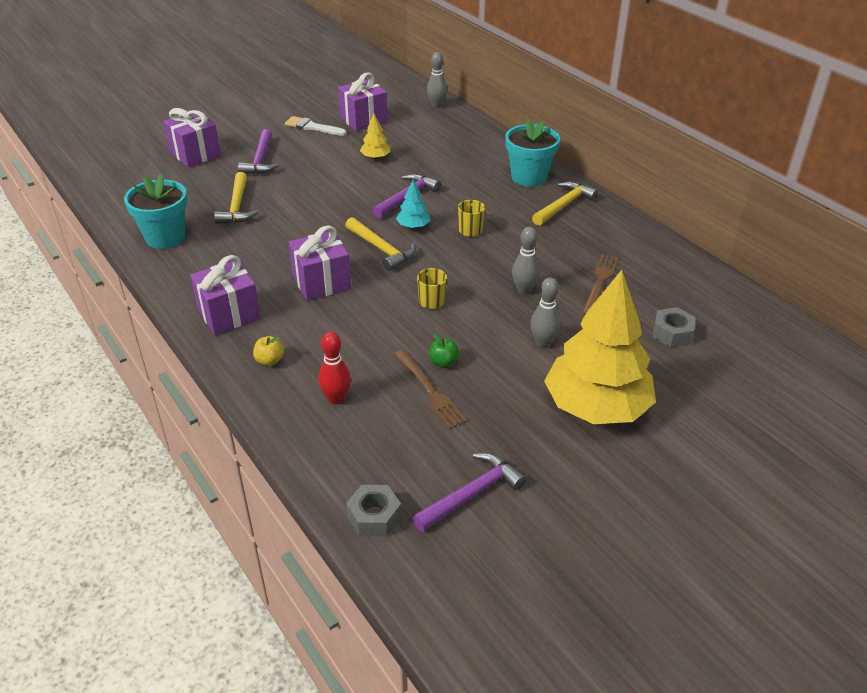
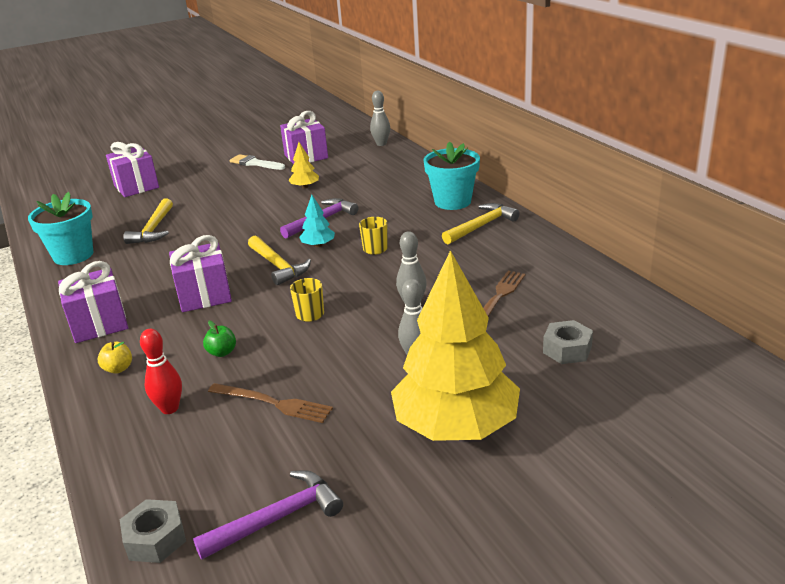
camera: 10 degrees right, 10 degrees down
purple hammer [238,129,279,174] -> none
brown fork [394,349,467,429] -> brown fork turned 45 degrees counterclockwise [208,383,333,423]
green apple [429,334,460,368] -> green apple moved to [203,321,236,357]

